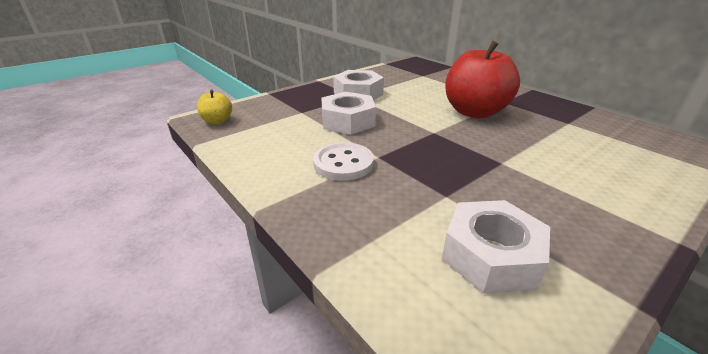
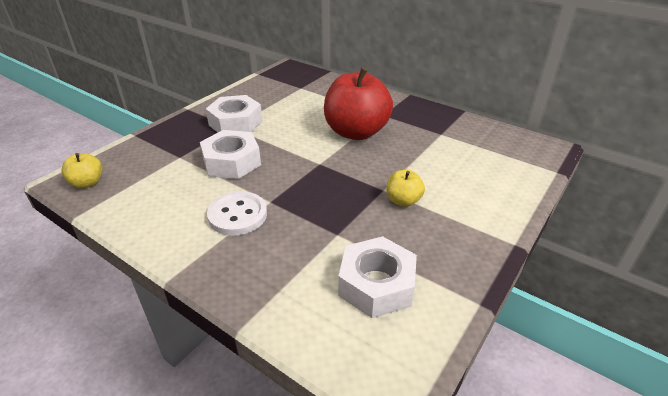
camera: 15 degrees left, 5 degrees up
none -> yellow apple [386,170,425,207]

